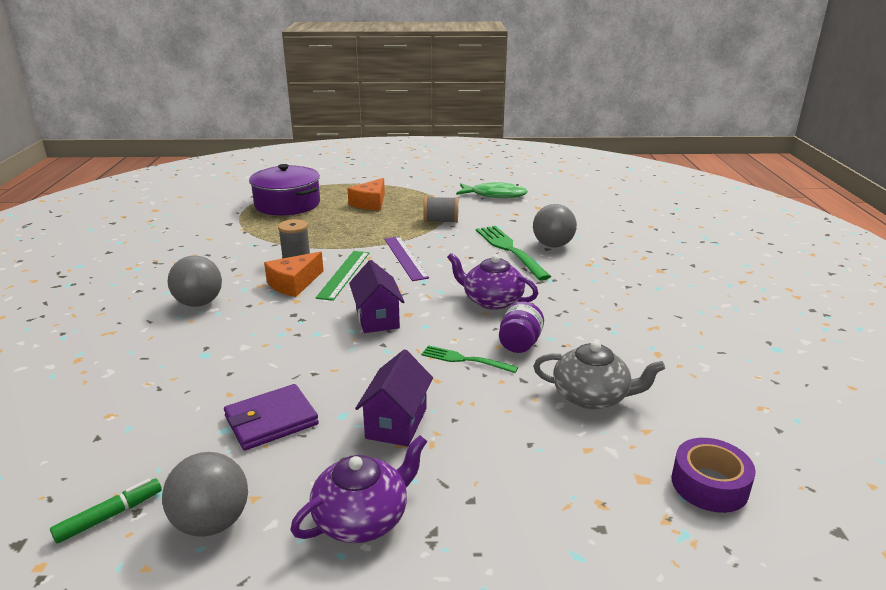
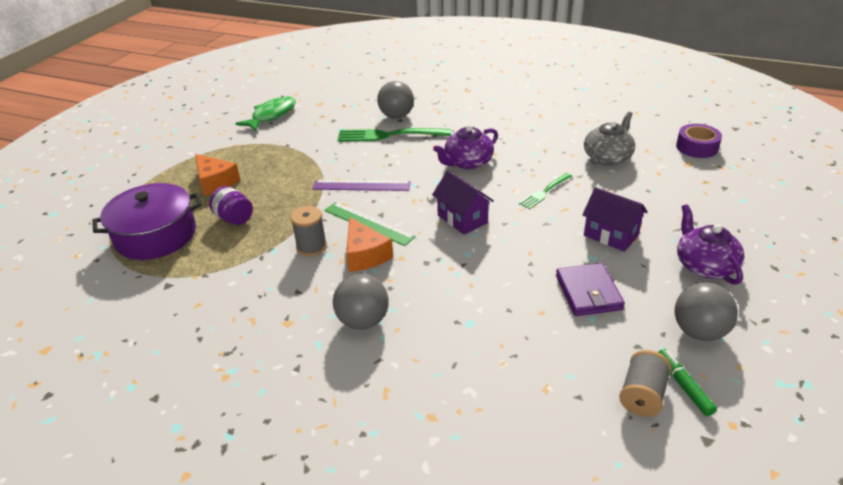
camera: 65 degrees left, 10 degrees up
purple house [349,260,404,333] -> purple house turned 45 degrees clockwise [432,170,494,235]
grey spool [423,197,458,223] -> grey spool moved to [619,350,672,417]
purple jar [499,301,544,353] -> purple jar moved to [209,186,253,225]

